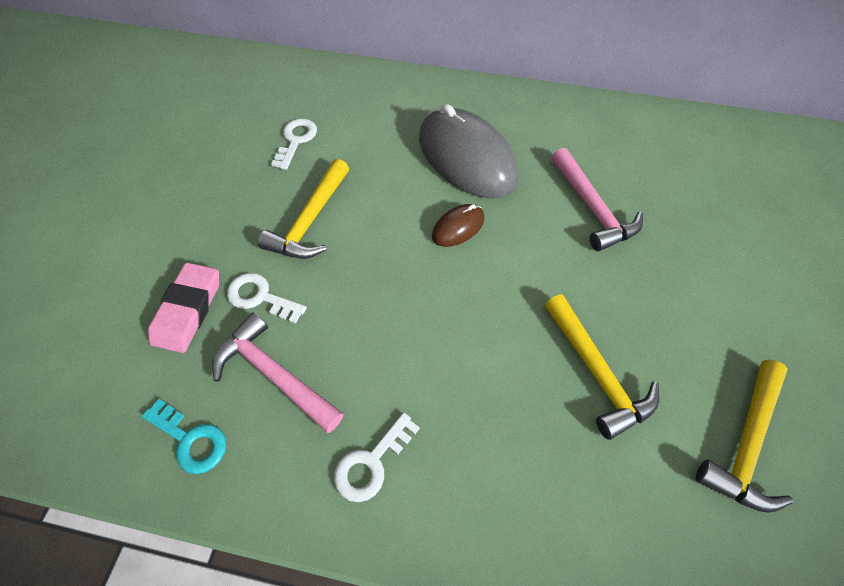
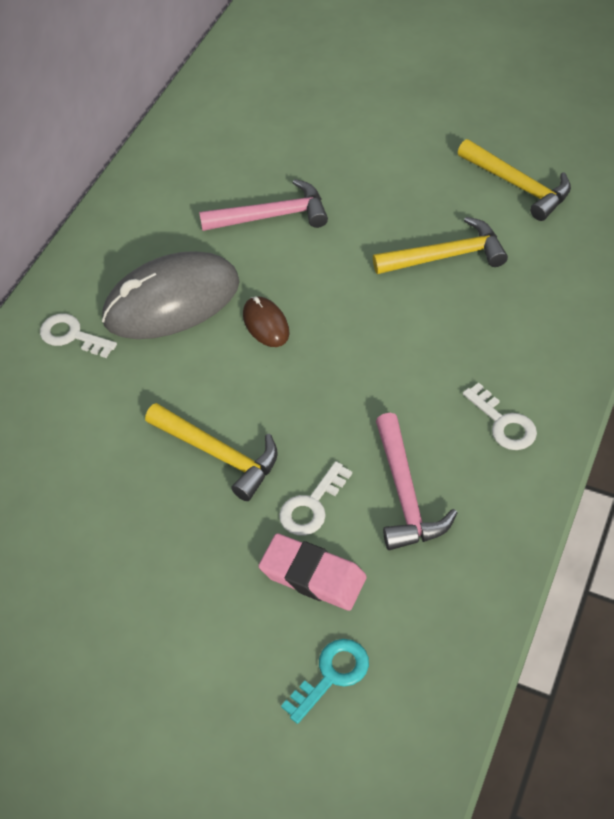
camera: 75 degrees left, 5 degrees down
turquoise key [142,399,226,474] -> turquoise key moved to [281,639,369,724]
pink hammer [212,312,343,433] -> pink hammer turned 60 degrees counterclockwise [376,413,457,550]
white key [271,119,317,170] -> white key moved to [40,314,117,358]

